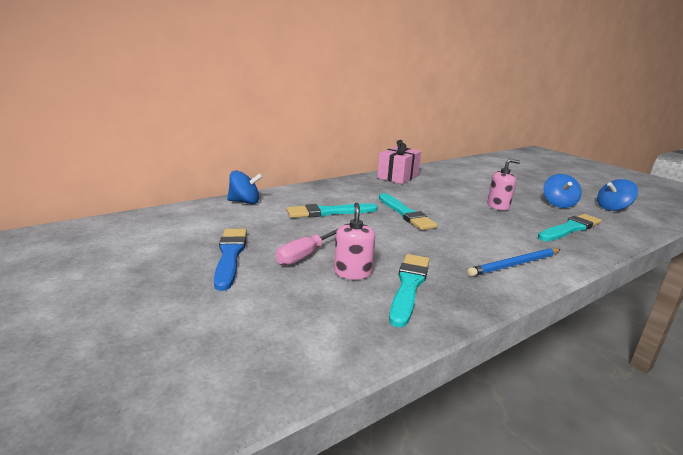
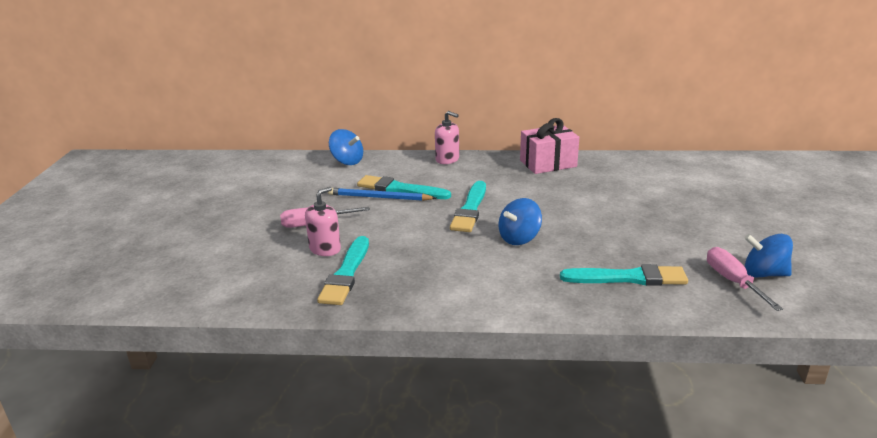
camera: 40 degrees right, 5 degrees up
blue brush [214,229,247,291] -> none
turquoise brush [389,254,430,328] -> turquoise brush turned 135 degrees clockwise [317,236,369,305]
blue pencil [467,248,561,277] -> blue pencil moved to [328,188,436,201]
pink soap dispenser [487,159,520,210] -> pink soap dispenser moved to [435,111,459,164]
blue spinning top [543,174,582,208] -> blue spinning top moved to [499,198,542,245]
none -> pink screwdriver [707,247,783,311]

